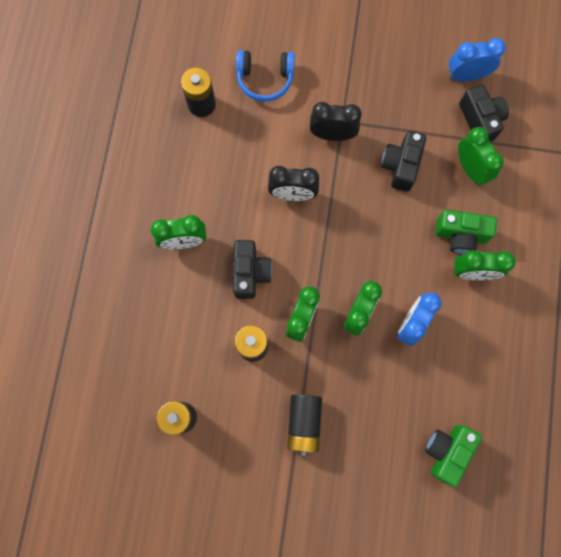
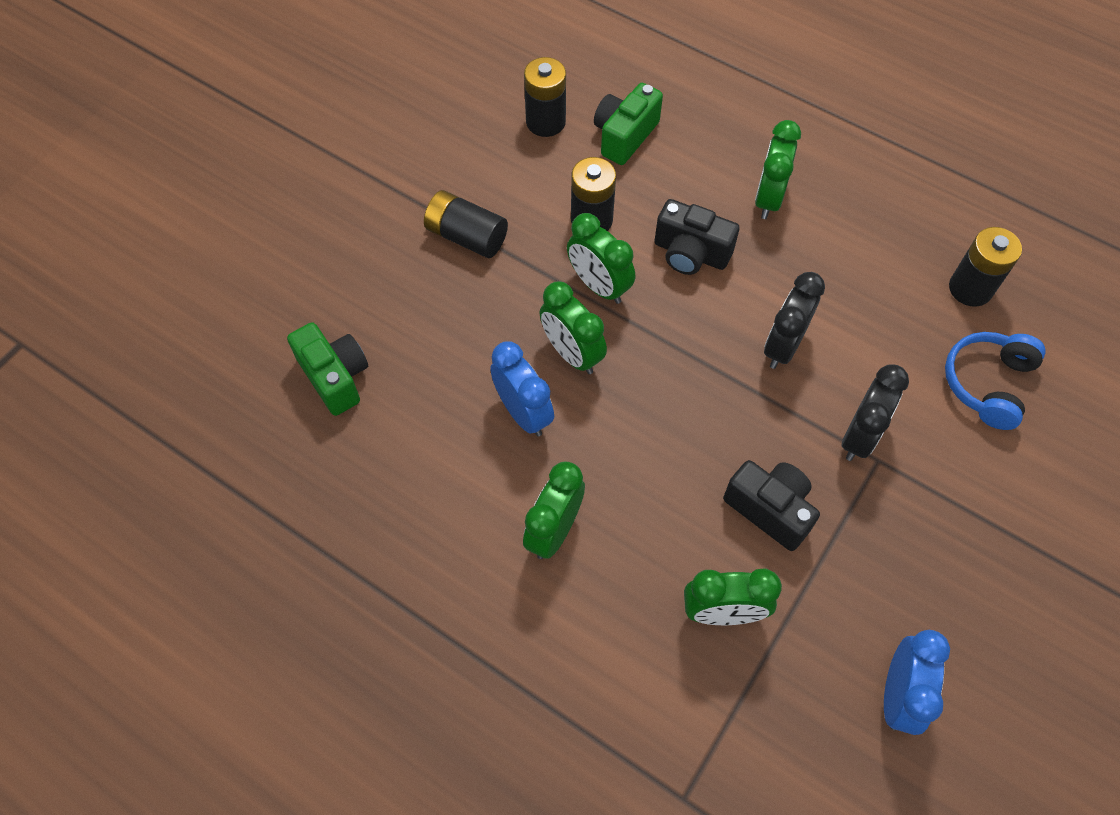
camera: 115 degrees right, 15 degrees down
green camera [435,210,497,255] -> green camera moved to [594,83,663,165]
black camera [459,85,509,142] -> none

